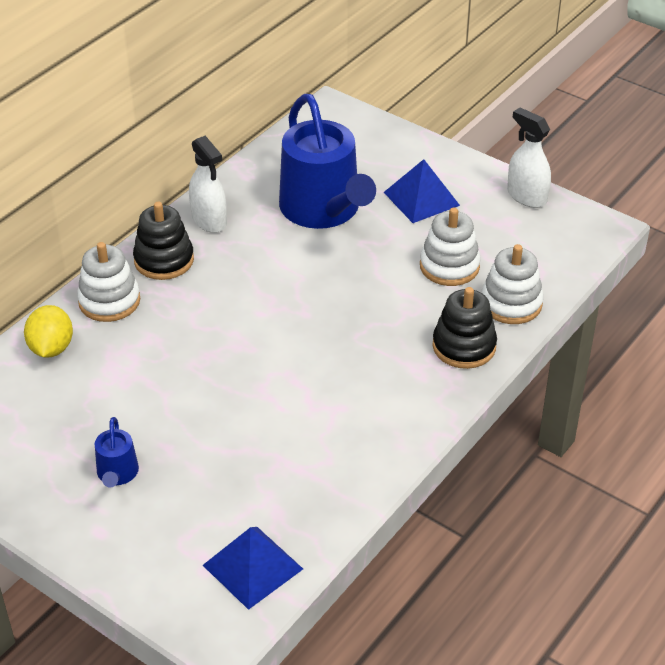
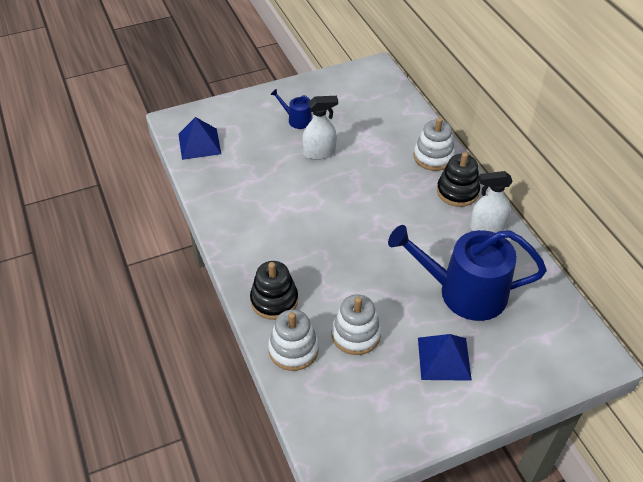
camera: 120 degrees right, 5 degrees up
yellow lemon [24,305,73,358] -> none
white spray bottle [507,107,551,208] -> white spray bottle moved to [302,96,338,160]

